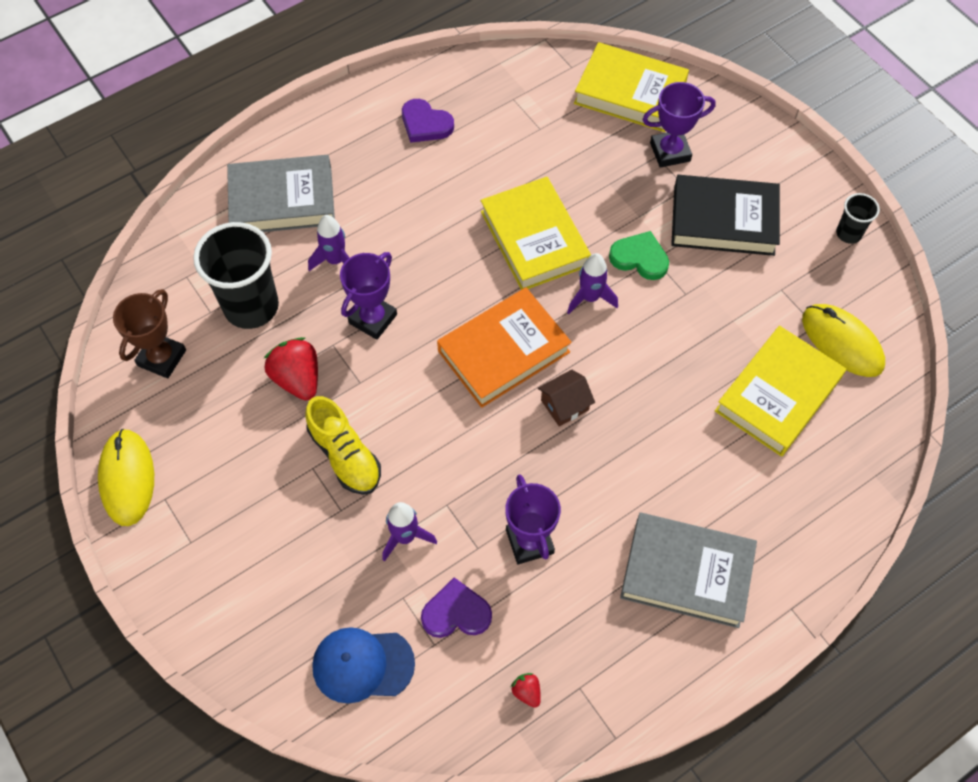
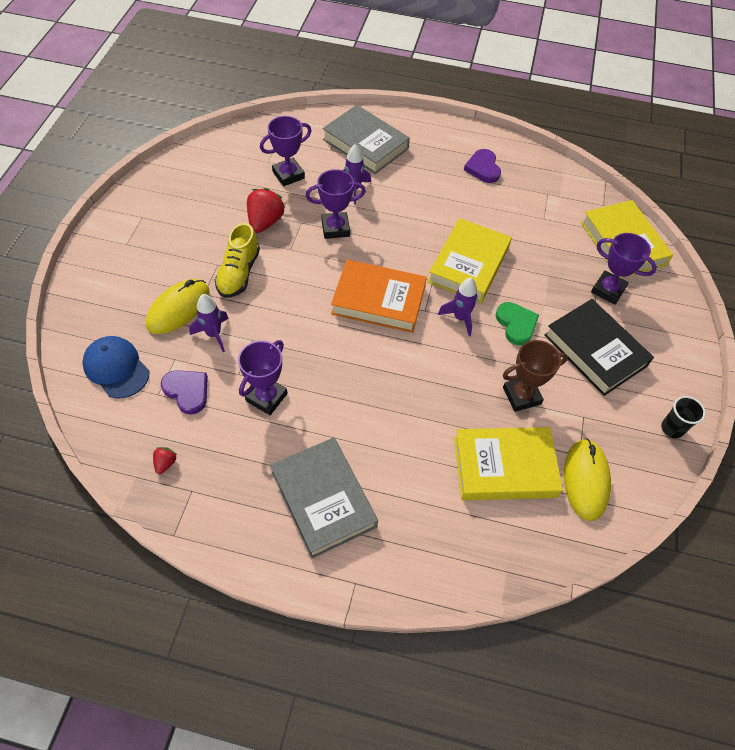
camera: 45 degrees right, 5 degrees down
yellow mouse [98,429,154,526] -> yellow mouse moved to [146,279,210,334]
brown trophy [113,289,186,379] -> brown trophy moved to [503,340,568,412]
black cup [193,222,279,329] -> purple trophy [260,116,312,186]
brown house [538,369,595,427] -> none

